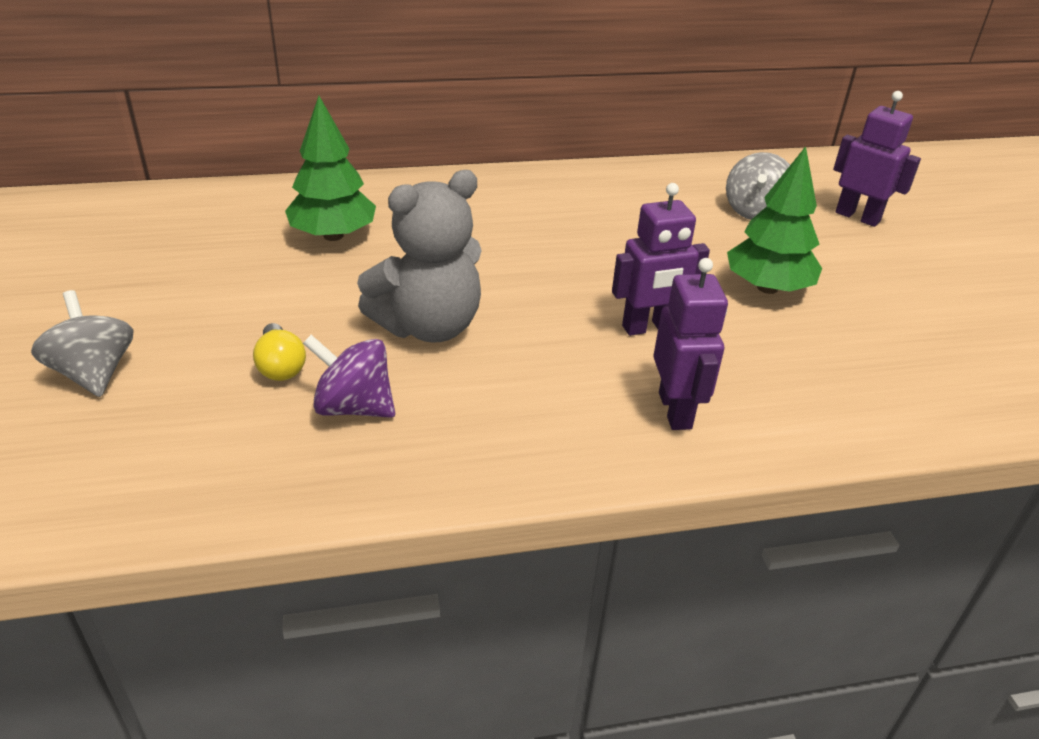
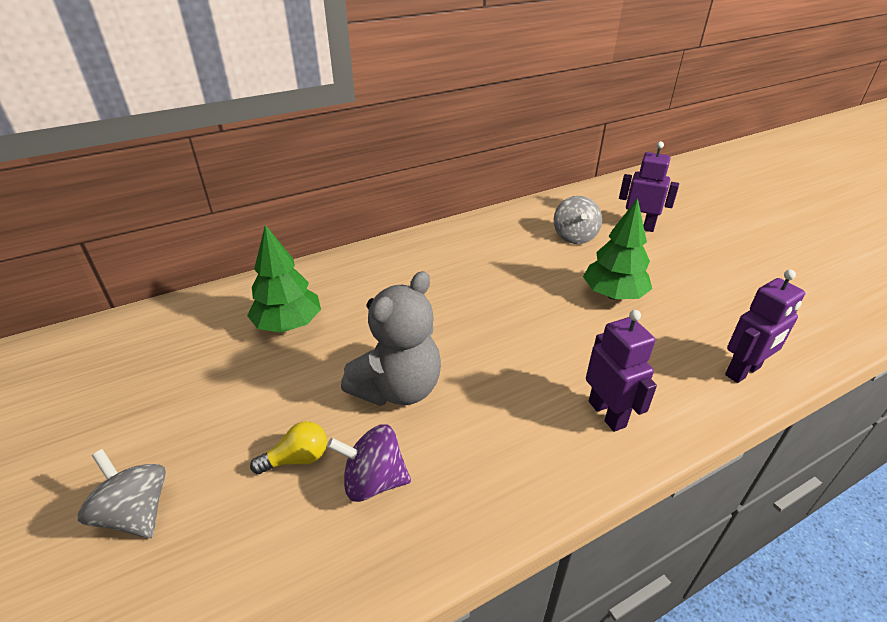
camera: 15 degrees left, 0 degrees up
yellow light bulb [253,323,306,381] -> yellow light bulb turned 75 degrees counterclockwise [250,421,327,474]
purple robot [612,183,710,336] -> purple robot moved to [725,270,805,383]

